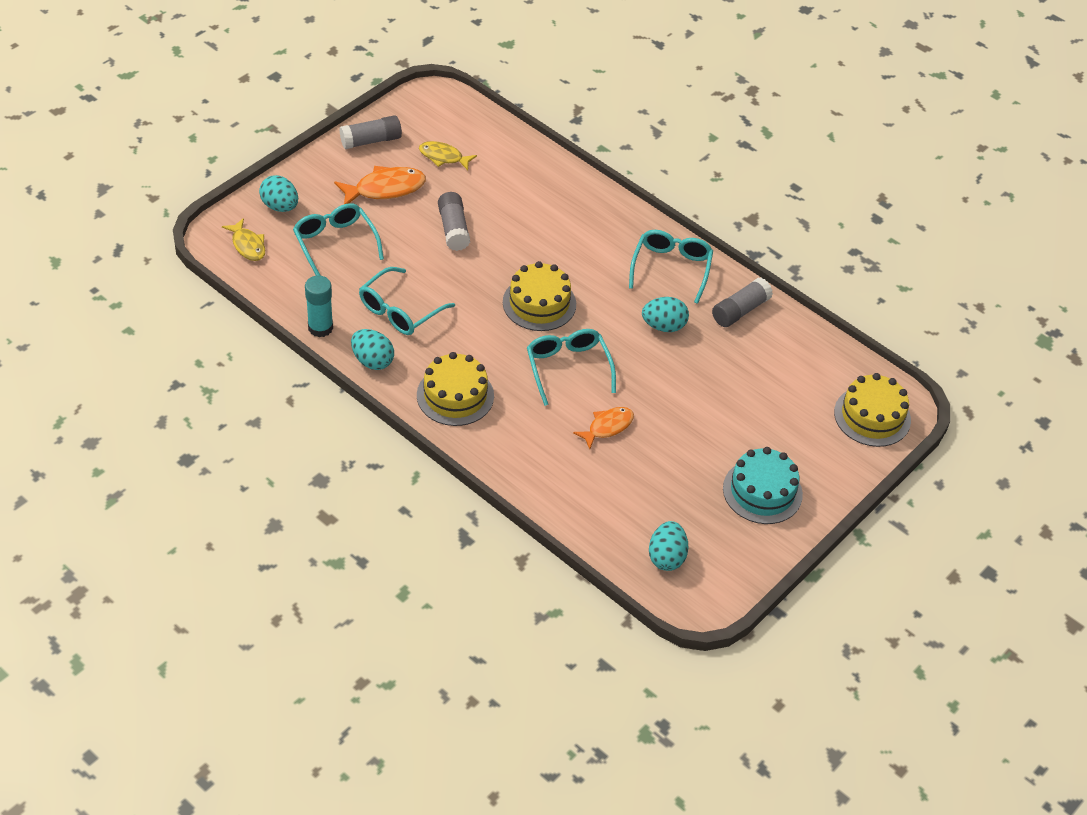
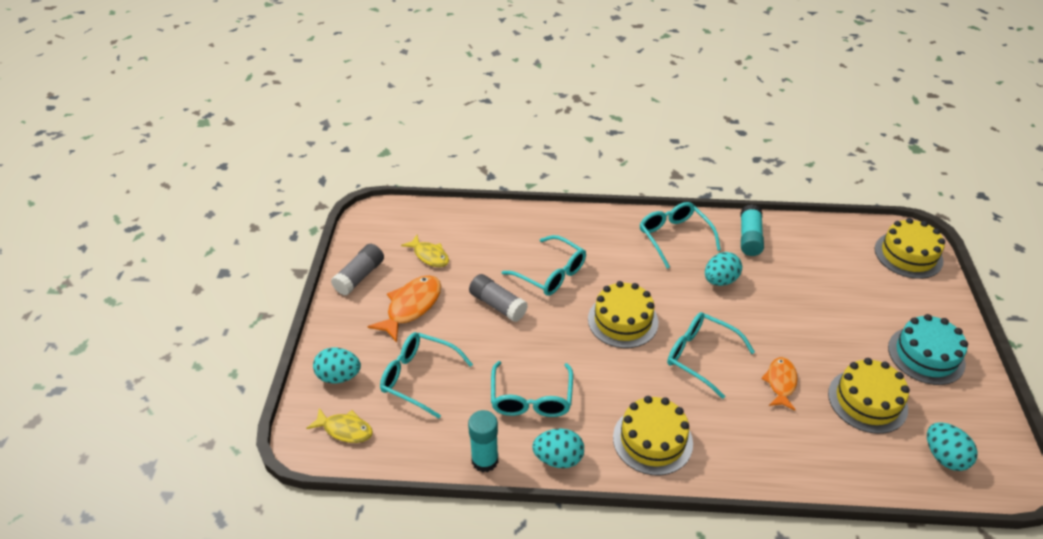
camera: 35 degrees left, 5 degrees down
yellow fish [419,141,477,170] -> yellow fish turned 120 degrees counterclockwise [401,235,449,267]
grey glue stick [712,278,773,327] -> turquoise glue stick [740,204,764,256]
none -> turquoise glasses [502,235,586,296]
none -> yellow cake [828,358,910,434]

